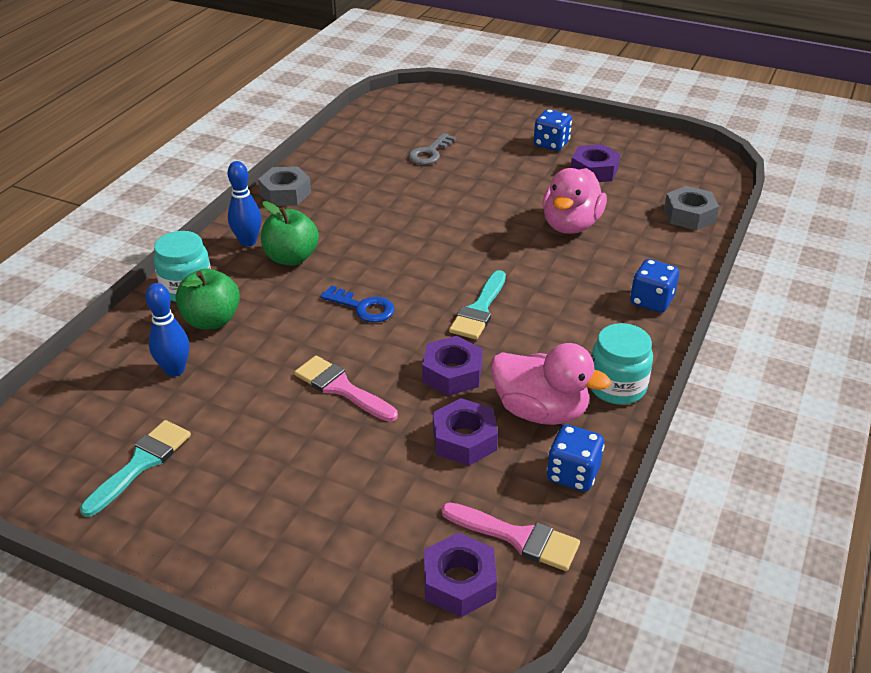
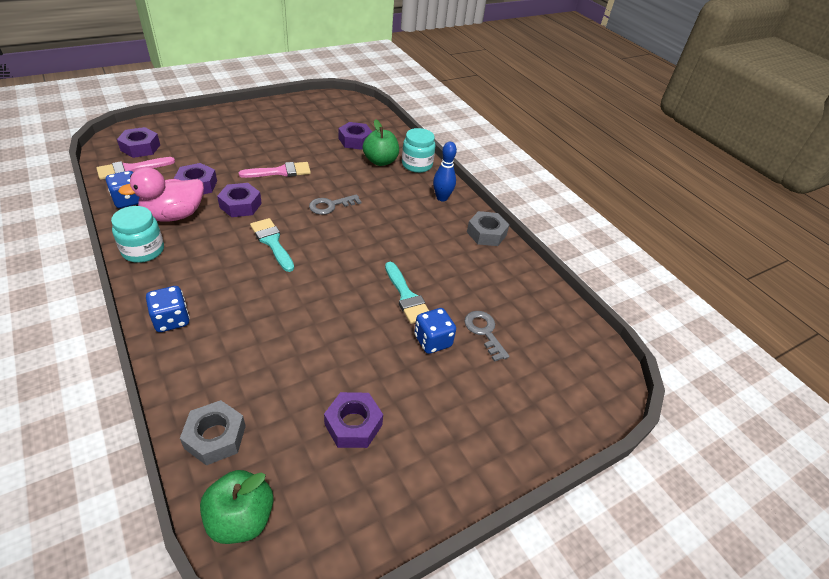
camera: 120 degrees right, 5 degrees up
turquoise brush [80,420,191,517] -> turquoise brush moved to [385,262,429,324]
blue bowling pin [145,283,189,377] -> purple nut [338,122,372,150]
green apple [261,201,319,265] -> green apple moved to [200,470,274,544]
blue key [320,285,395,323] -> grey key [309,194,361,215]
blue dice [534,109,572,151] -> blue dice moved to [414,308,456,354]
pink duck [542,168,607,234] -> none

